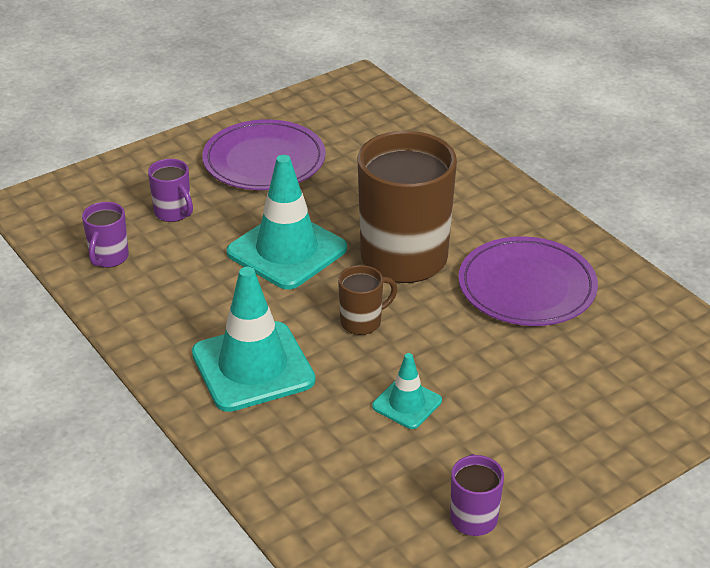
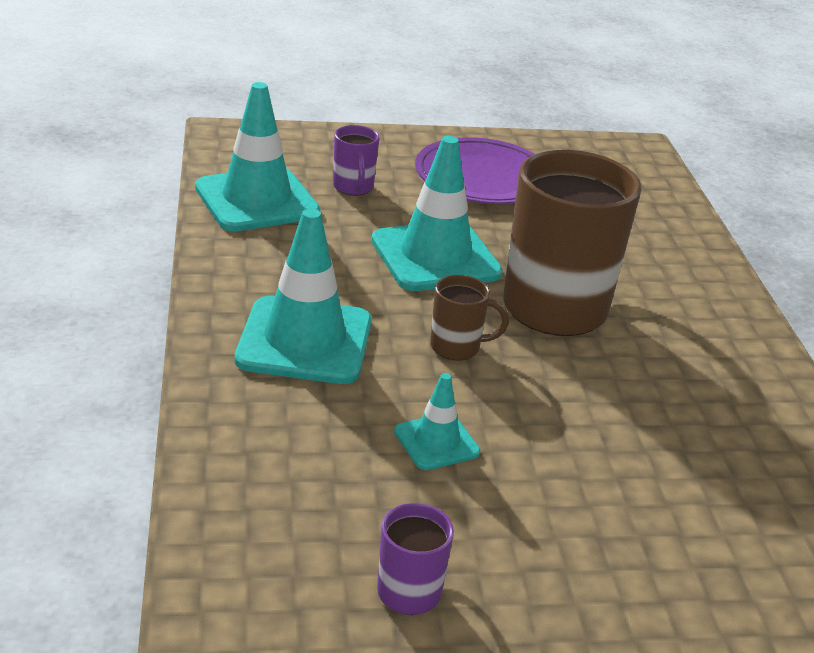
camera: 25 degrees right, 5 degrees down
purple mug [82,202,129,268] -> turquoise traffic cone [195,82,320,232]
purple plate [458,236,598,326] -> none

